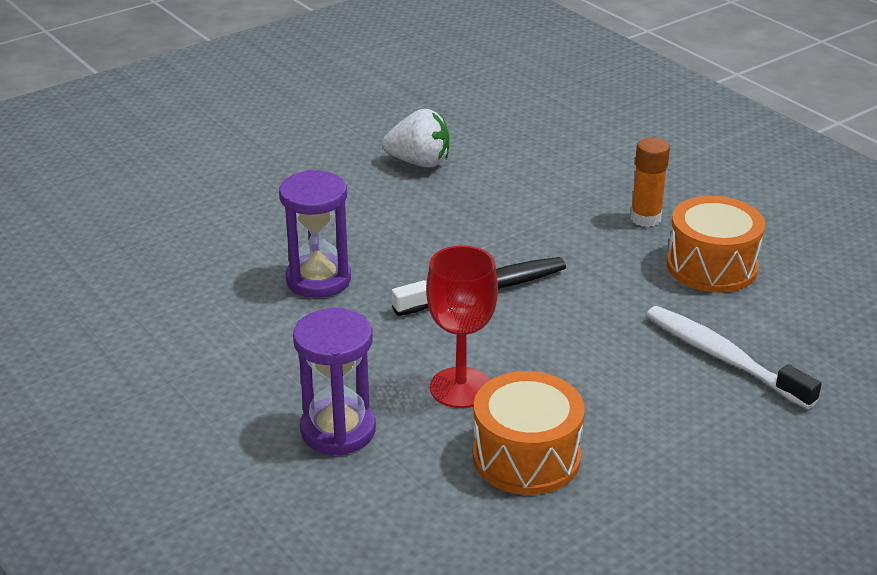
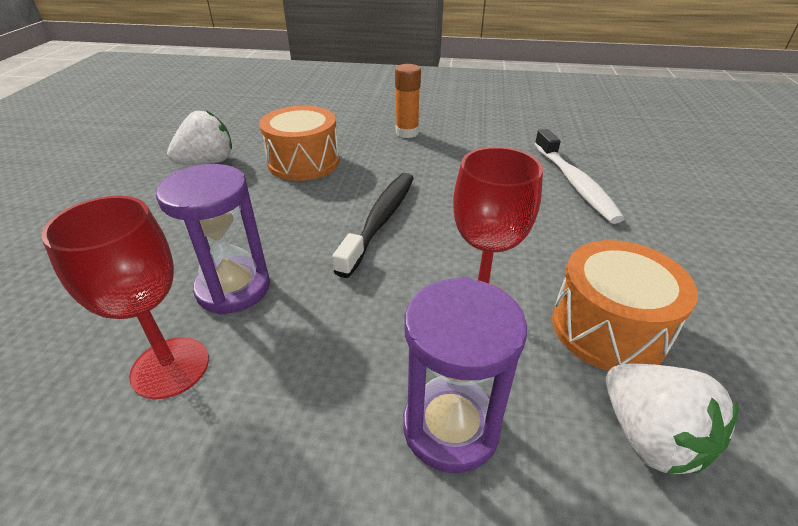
camera: 45 degrees left, 5 degrees up
white toothbrush [646,306,821,409] -> white toothbrush turned 105 degrees counterclockwise [534,129,625,224]
orange drum [667,196,765,293] -> orange drum moved to [259,106,339,181]
none -> red goblet [41,196,209,399]
none -> white strawberry [606,364,739,474]

